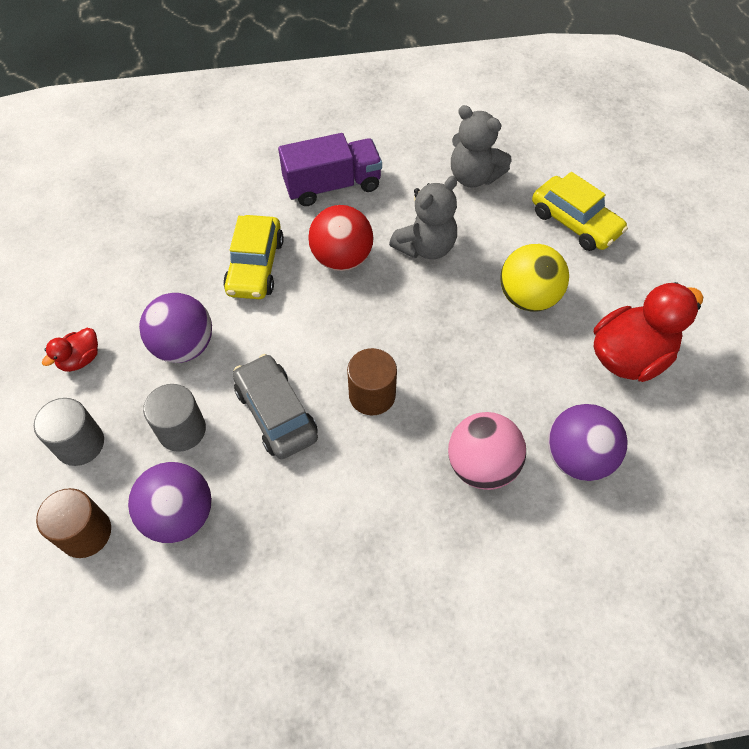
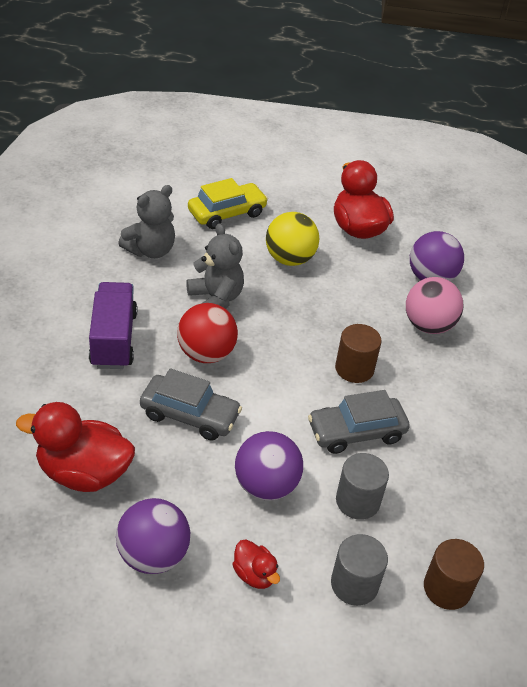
camera: 80 degrees left, 15 degrees down
purple ball [128,462,212,543] -> purple ball moved to [116,498,190,574]
yellow car [223,215,284,299] -> grey car [140,368,242,441]
none -> red duck [16,402,135,492]

